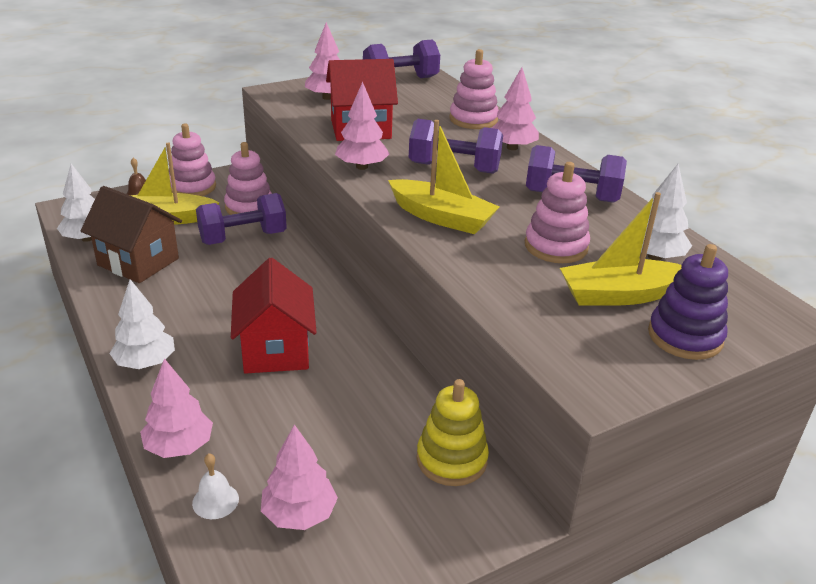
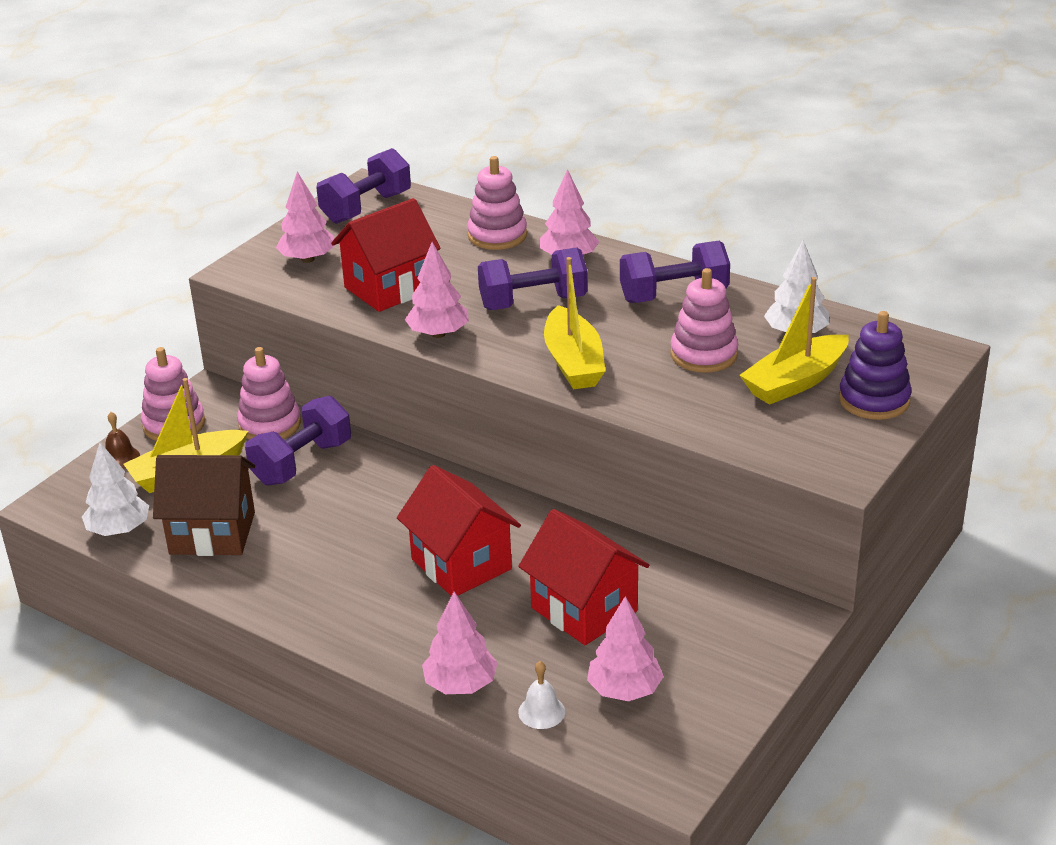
camera: 25 degrees left, 0 degrees up
white tree [110,279,175,369] -> none
yellow boat [388,120,499,234] -> yellow boat turned 75 degrees clockwise [544,257,605,389]
yellow stacking toy [416,379,489,486] -> none
none -> red house [518,509,649,645]

